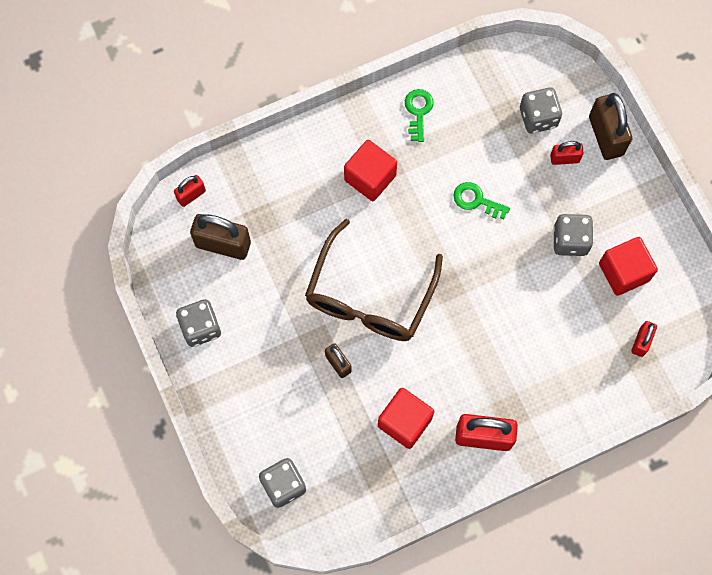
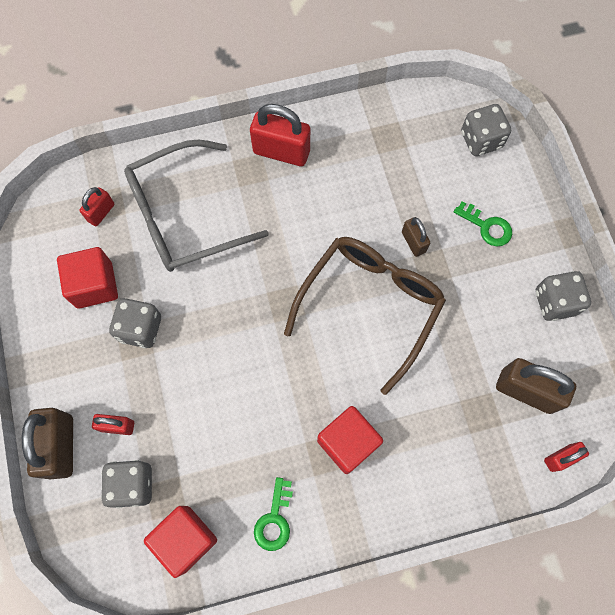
camera: 170 degrees left, 0 degrees up
red cube [378,388,434,449] -> red cube moved to [144,506,217,578]
green key [453,182,510,219] -> green key moved to [454,201,512,247]
none -> grey glasses [124,140,269,272]

